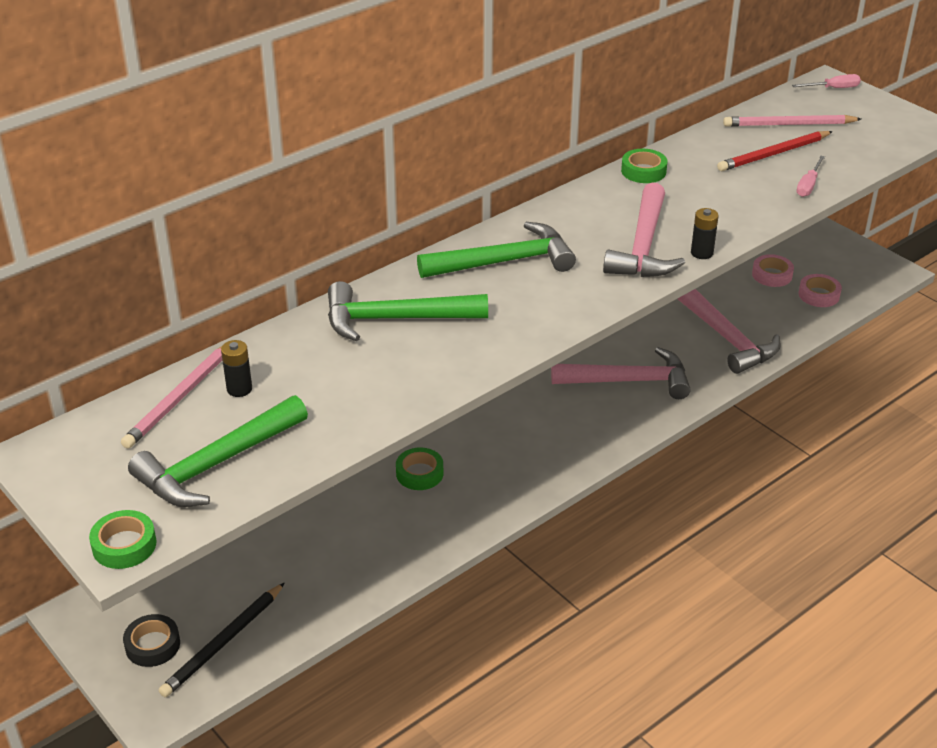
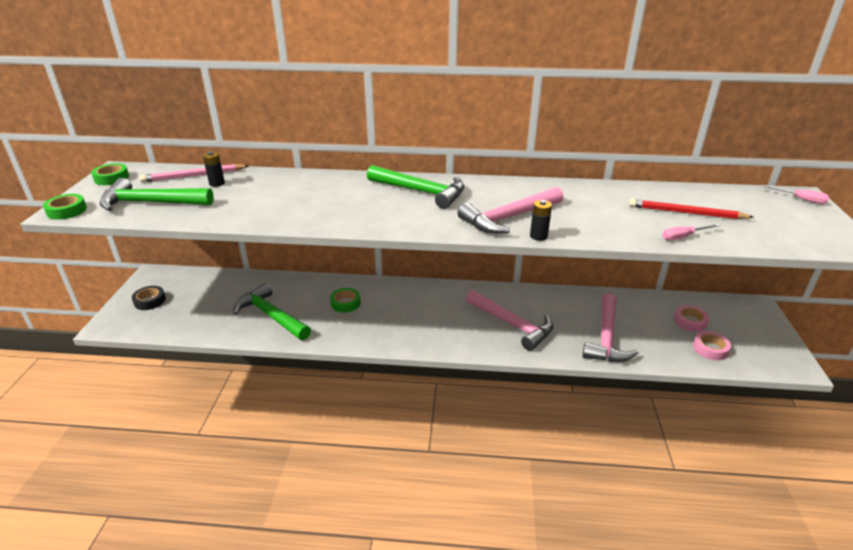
camera: 45 degrees right, 5 degrees down
black pencil [159,582,285,697] -> none
green hammer [328,281,488,341] -> green hammer moved to [233,283,311,340]
green tape [621,149,667,183] -> green tape moved to [91,163,129,185]
pink pencil [723,115,861,127] -> none

